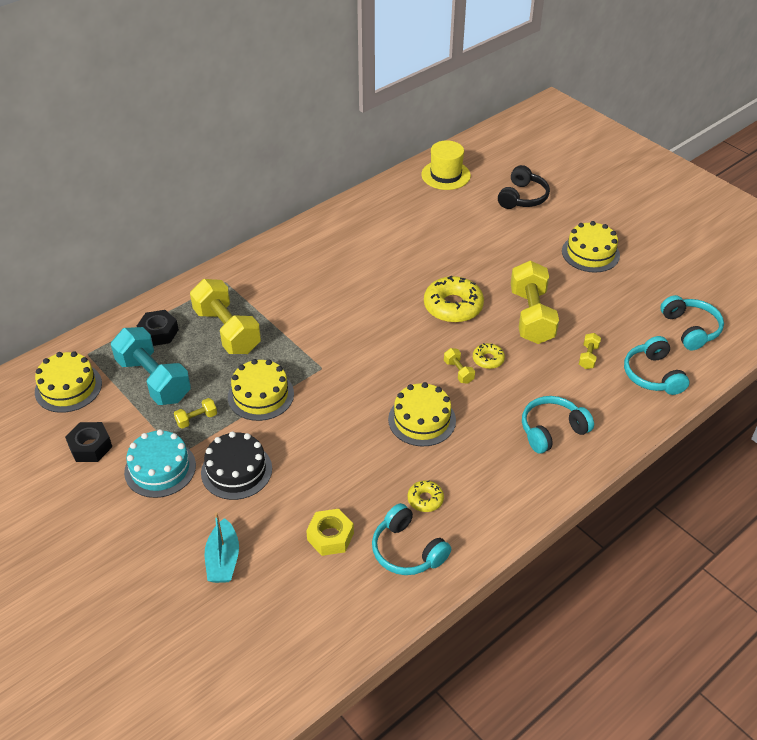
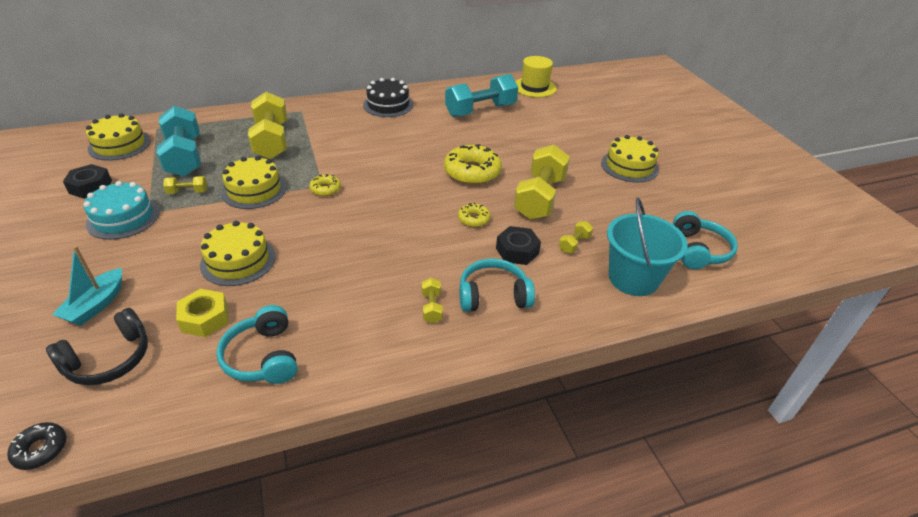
camera: 20 degrees right, 5 degrees down
black nut [137,310,179,346] -> black nut moved to [496,226,541,265]
black cake [201,431,272,500] -> black cake moved to [363,78,413,117]
yellow cake [388,382,456,446] -> yellow cake moved to [200,221,276,286]
yellow donut [408,480,444,512] -> yellow donut moved to [309,174,341,196]
yellow dumbbell [444,348,475,384] -> yellow dumbbell moved to [422,278,443,323]
black headphones [498,165,550,209] -> black headphones moved to [46,308,148,385]
turquoise headphones [624,336,689,395] -> turquoise bucket [607,198,688,296]
none -> black donut [7,422,67,470]
none -> turquoise dumbbell [445,74,518,117]

